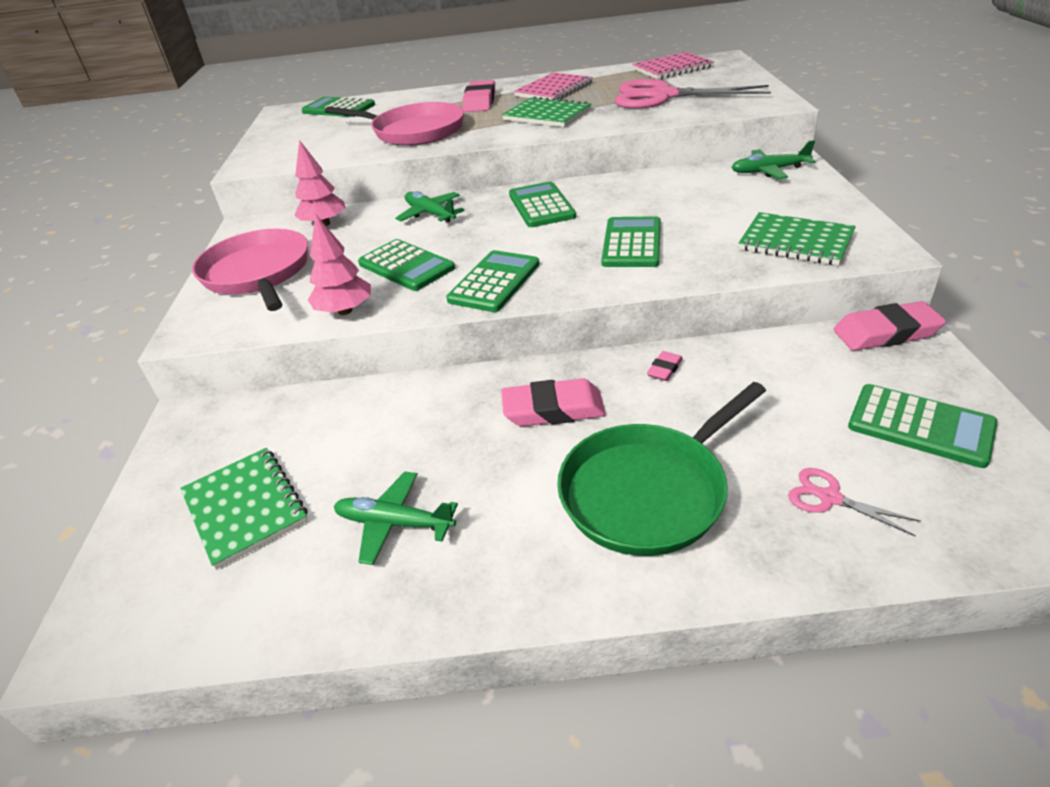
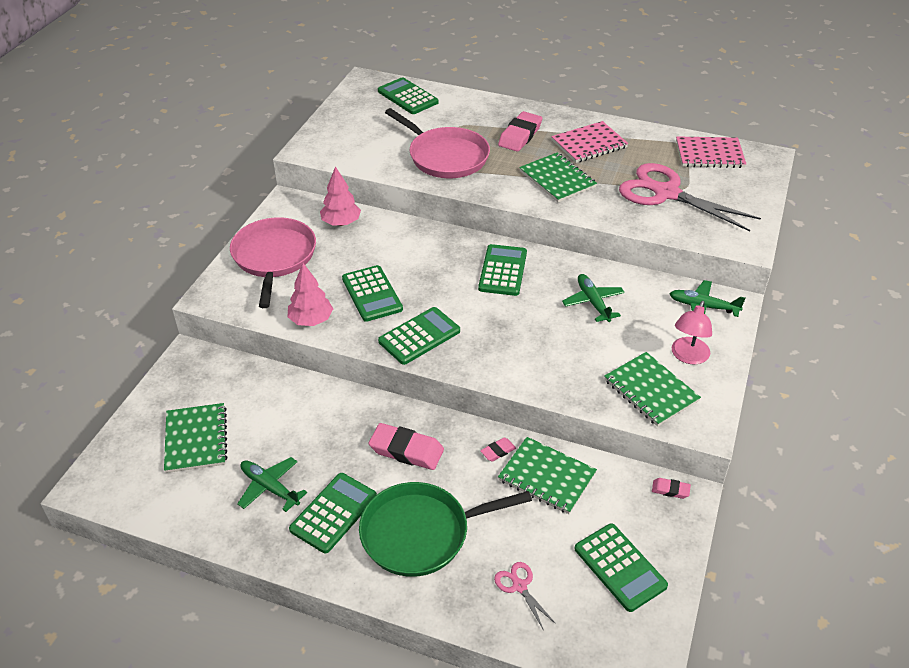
camera: 20 degrees right, 5 degrees up
green plane [395,191,465,223] -> green plane moved to [562,274,625,322]
green calculator [601,216,661,267] -> green calculator moved to [289,473,377,553]
pink eraser [833,301,946,351] -> pink eraser [652,478,691,499], size x0.50
none -> green notebook [498,437,597,514]
none -> pink lamp [672,301,712,365]

